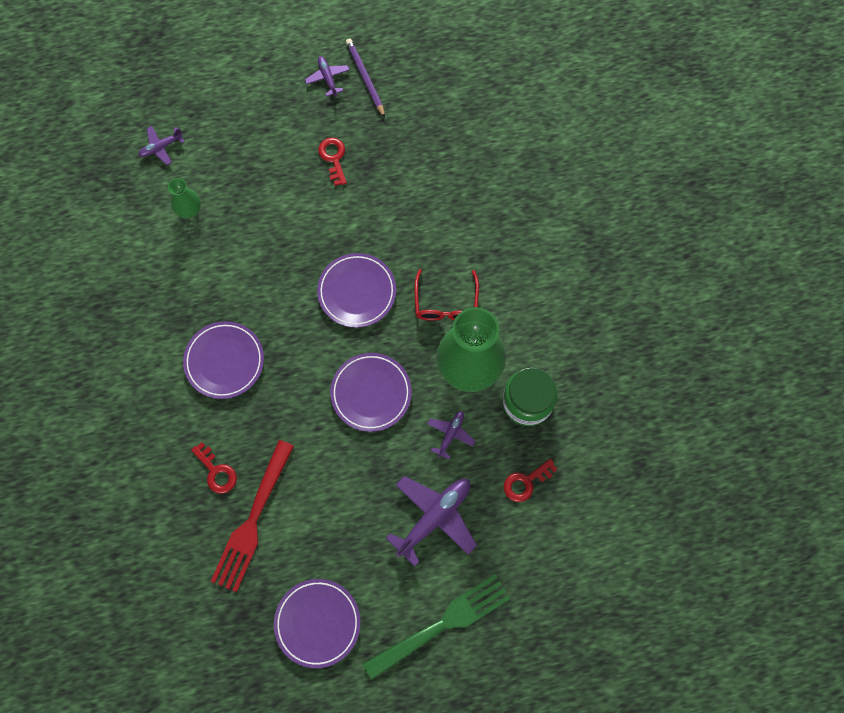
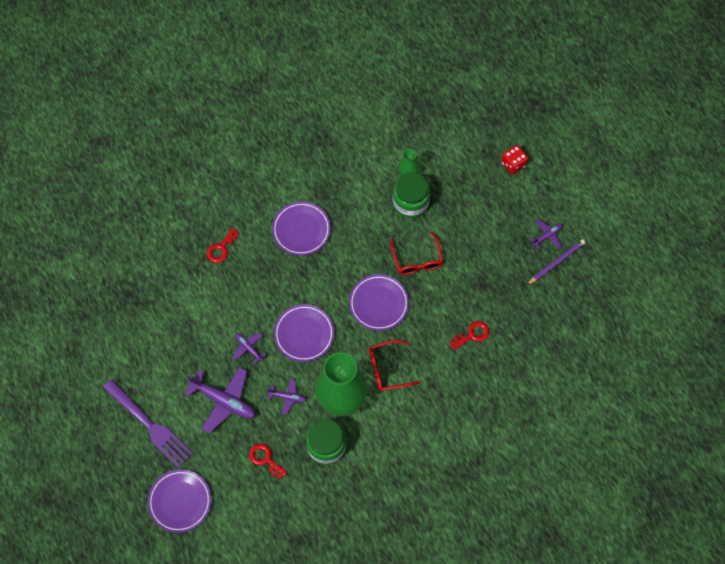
camera: 75 degrees right, 5 degrees down
purple plane [139,126,185,165] -> purple plane moved to [233,333,266,364]
red fork [211,440,294,592] -> none
purple plate [274,579,360,668] -> purple plate moved to [148,469,212,533]
red key [318,138,347,186] -> red key moved to [449,321,490,350]
green fork [363,574,510,680] -> purple fork [103,379,193,468]
none -> red glasses [391,231,443,275]
none -> green jar [393,172,430,218]
none -> red dice [501,145,528,175]

